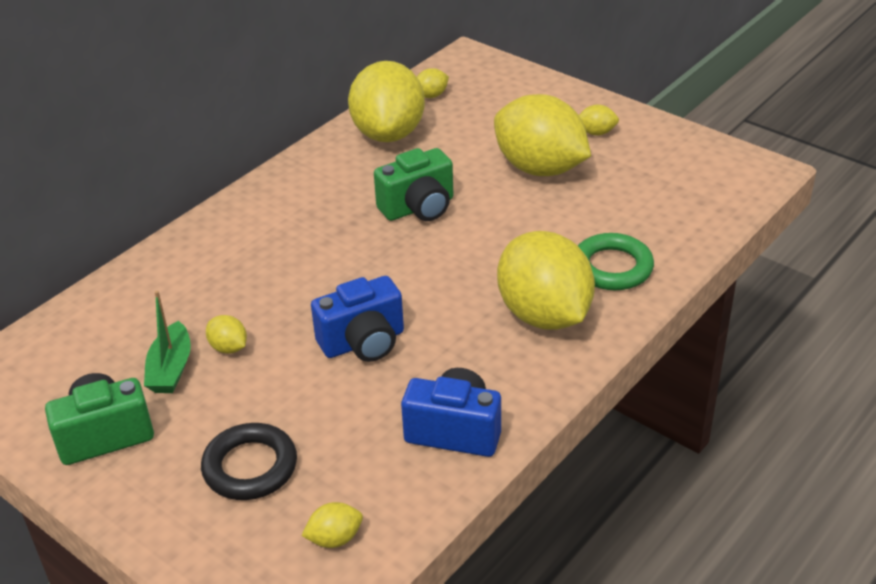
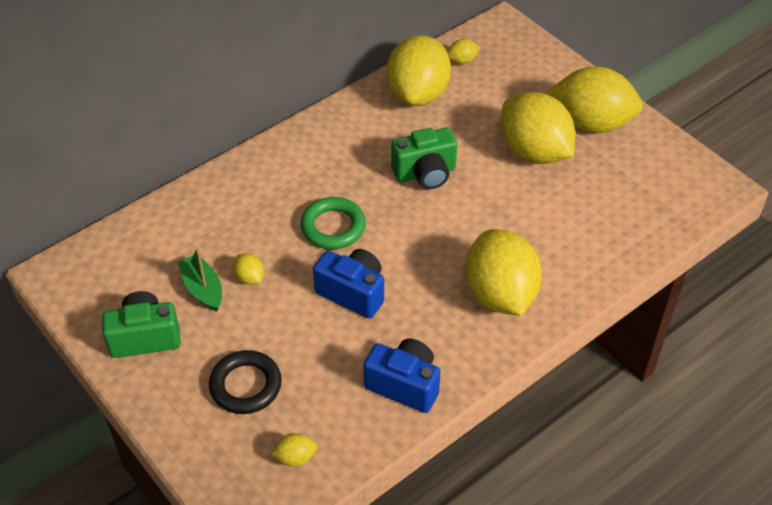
camera: 10 degrees right, 10 degrees up
green boat [144,291,191,393] -> green boat turned 135 degrees clockwise [177,248,222,311]
blue camera [311,276,404,362] -> blue camera turned 135 degrees counterclockwise [313,249,384,319]
green ring [578,233,654,290] -> green ring moved to [301,197,366,249]
yellow lemon [579,104,619,135] -> yellow lemon [547,66,643,133], size x2.50

